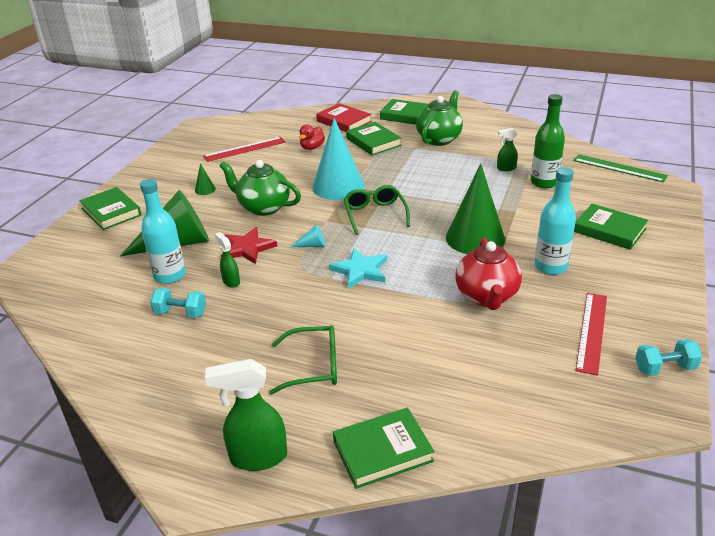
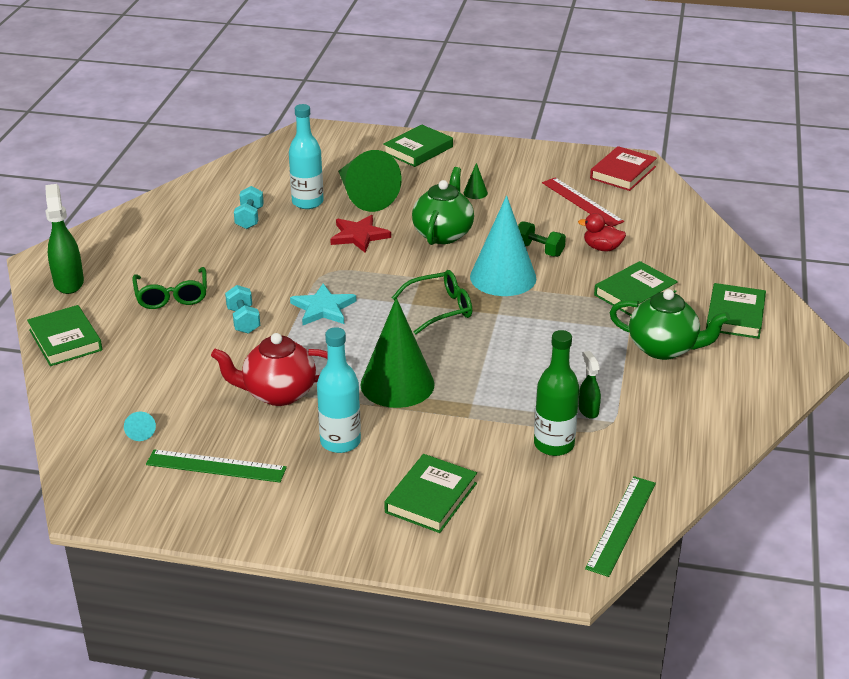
camera: 80 degrees right, 0 degrees up
green spray bottle [215,232,240,287] -> none
turquoise cone [290,224,325,247] -> turquoise cone moved to [124,411,156,441]
red book [316,103,372,132] -> red book moved to [590,146,657,191]
red ruler [575,293,607,376] -> green ruler [146,449,287,483]
turquoise dumbbell [635,339,702,376] -> turquoise dumbbell moved to [225,285,260,334]
none -> green dumbbell [518,221,566,257]

